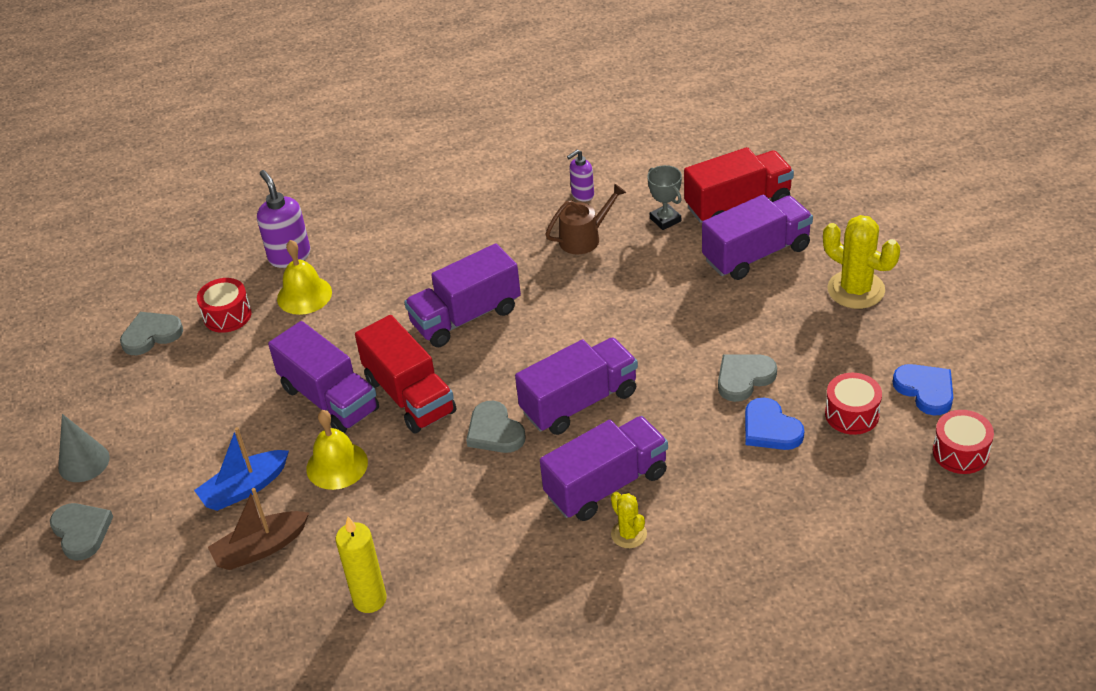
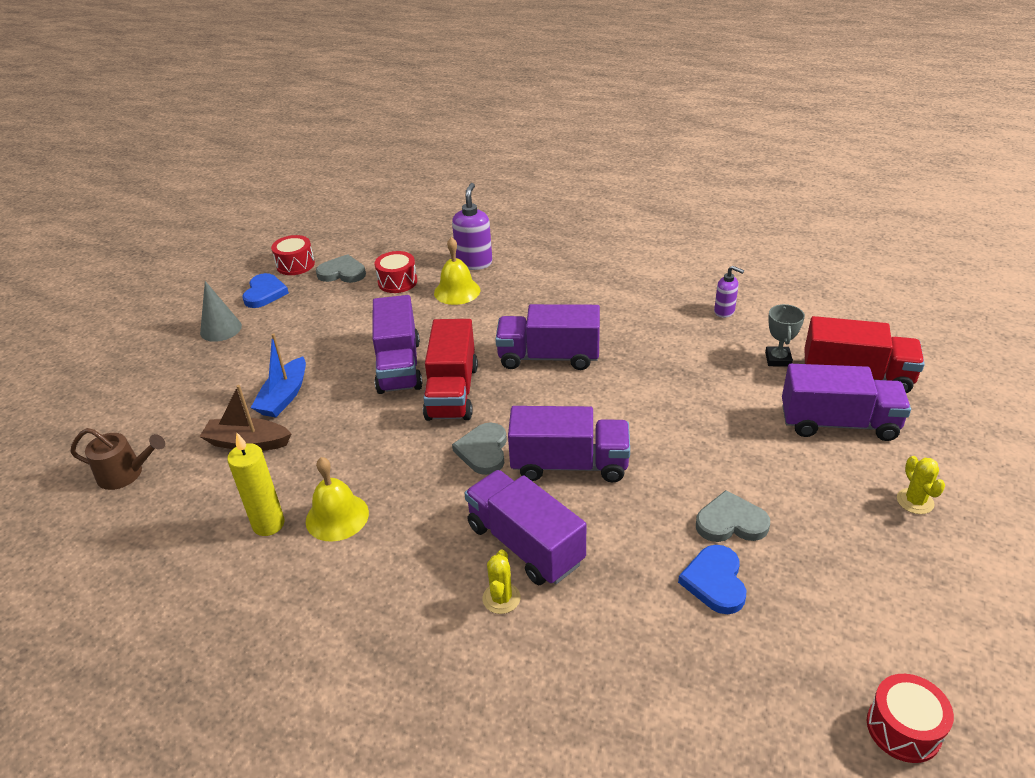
camera: 35 degrees right, 5 degrees down
grey heart [50,503,113,560] -> none
blue boat [194,427,289,511] -> blue boat turned 75 degrees counterclockwise [251,333,306,417]
yellow bell [306,410,368,490] -> yellow bell moved to [306,457,369,542]
purple truck [540,416,668,521] -> purple truck turned 135 degrees counterclockwise [464,470,586,585]
brown watering can [545,184,626,254] -> brown watering can moved to [70,428,165,490]
purple soap dispenser [567,149,594,202] -> purple soap dispenser turned 150 degrees counterclockwise [714,266,744,318]
yellow cactus [823,215,900,309] -> yellow cactus [897,456,945,514], size x0.55
red drum [825,373,882,435] -> red drum moved to [271,235,315,275]
blue heart [893,364,953,416] -> blue heart moved to [242,273,289,308]

